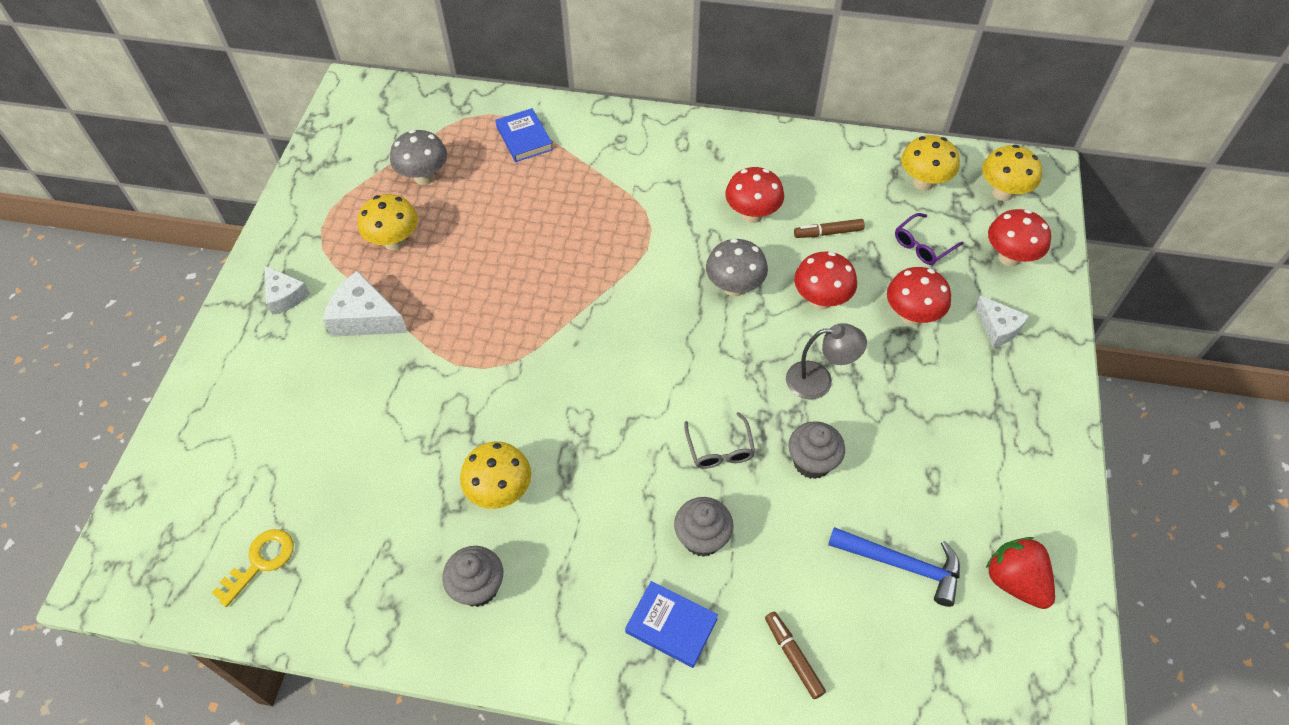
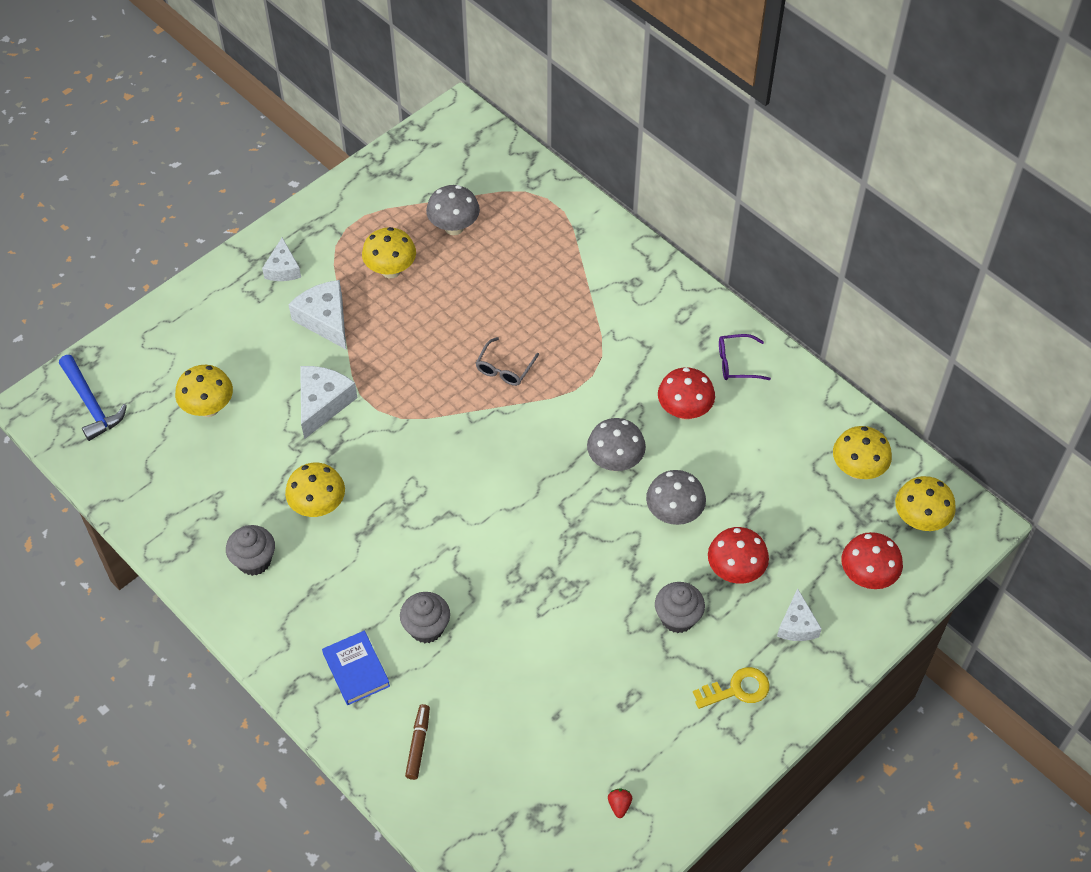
camera: 35 degrees right, 0 degrees up
yellow key [212,529,294,607] -> yellow key moved to [693,667,770,709]
blue book [495,108,553,162] -> none
grey glasses [684,412,755,469] -> grey glasses moved to [476,337,539,386]
grey lamp [786,323,867,400] -> none
grey cupcake [788,421,845,479] -> grey cupcake moved to [655,582,705,633]
brown marker [794,219,865,238] -> none
red mushroom [794,252,857,310] -> grey mushroom [646,470,706,525]
blue hammer [828,527,960,607] -> blue hammer moved to [59,355,127,441]
purple glasses [895,213,964,265] -> purple glasses moved to [719,334,771,380]
red strawberry [986,537,1055,609] -> red strawberry [608,789,632,818], size x0.46
none -> yellow mushroom [175,365,233,417]
none -> white cheese [300,366,357,439]

